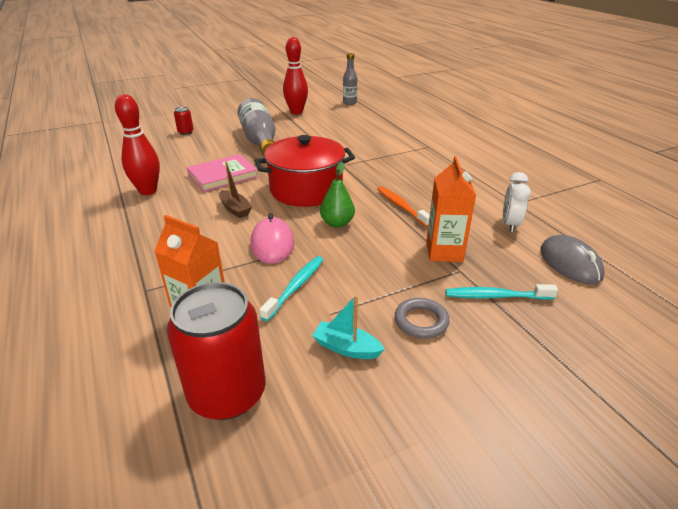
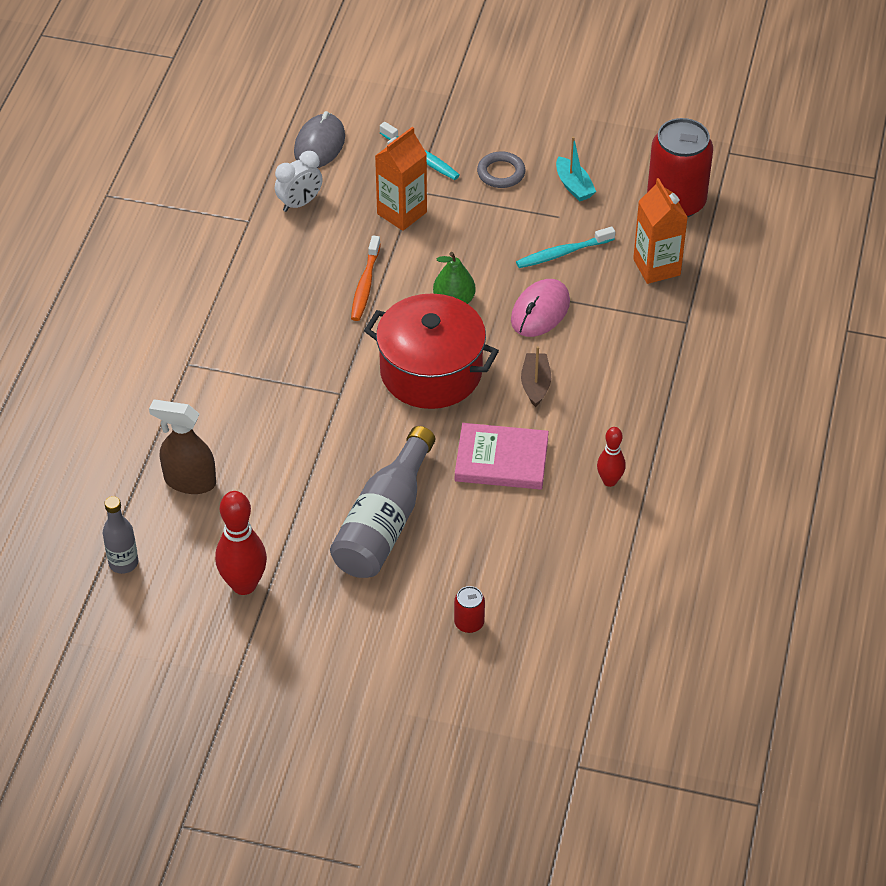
camera: 140 degrees left, 15 degrees up
red bowling pin [115,94,160,195] -> red bowling pin [597,427,626,487], size x0.58
none -> brown spray bottle [149,400,216,494]

